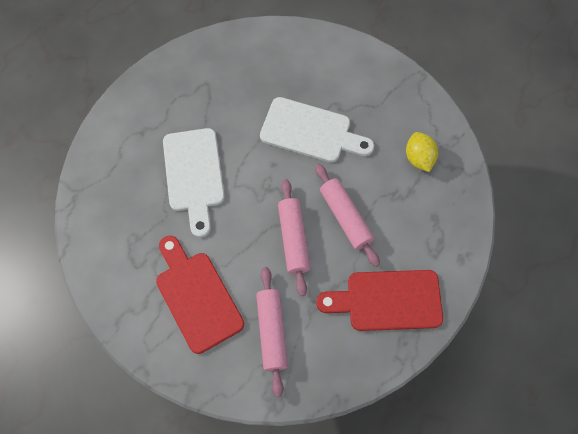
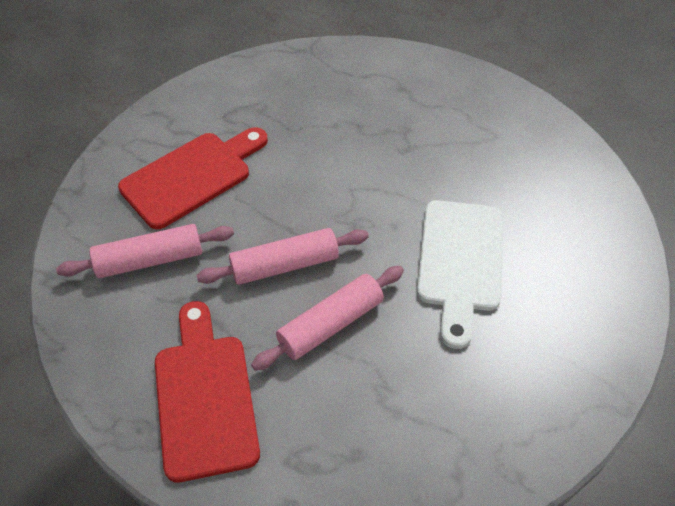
camera: 80 degrees right, 15 degrees down
white cutting board [163,128,225,237] -> none
yellow lemon [406,132,438,172] -> none

